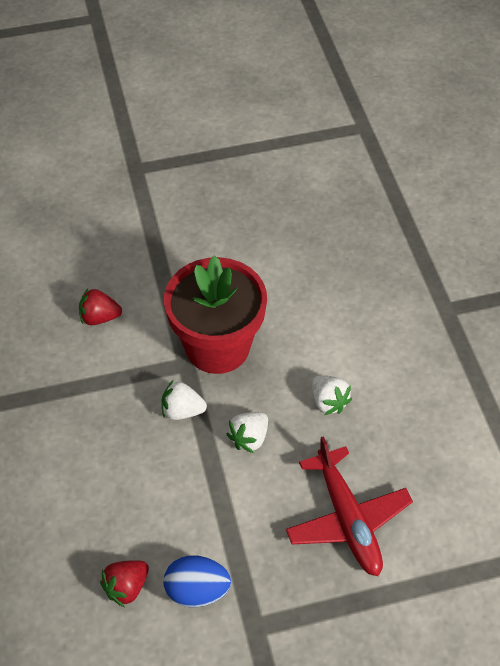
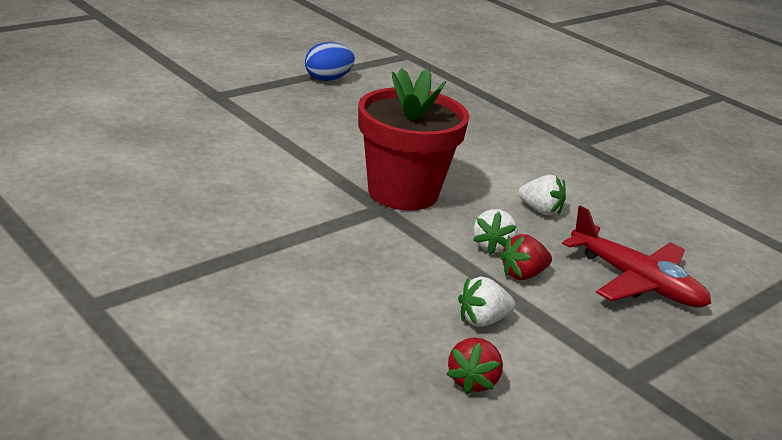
camera: 30 degrees left, 25 degrees down
red strawberry [79,288,122,325] -> red strawberry moved to [500,234,552,280]
white strawberry [162,380,207,420] -> white strawberry moved to [458,277,515,327]
blue egg [164,555,231,607] -> blue egg moved to [305,42,355,81]

